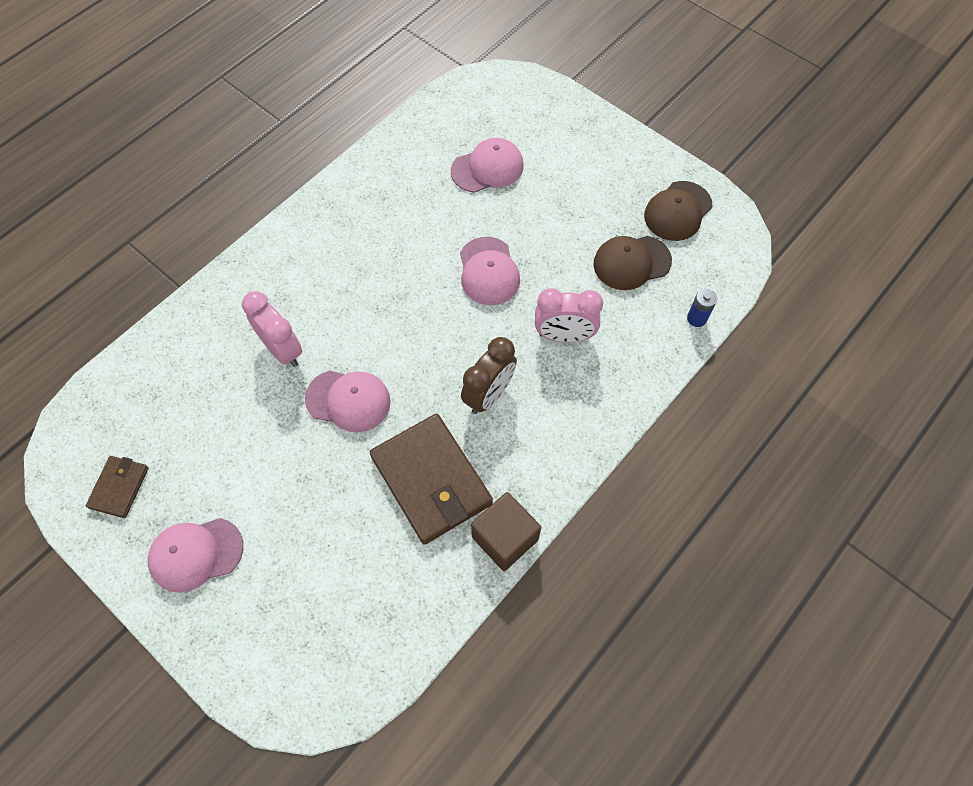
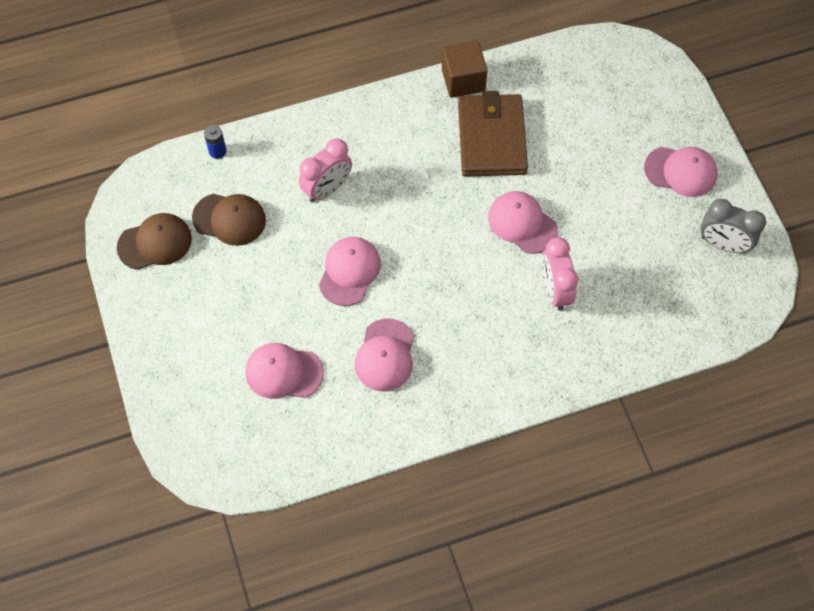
camera: 150 degrees left, 0 degrees up
brown wallet [86,456,149,518] -> grey clock [700,199,766,253]
brown clock [461,337,517,414] -> none
pink clock [535,288,603,343] -> pink clock turned 105 degrees clockwise [299,138,352,202]
none -> pink cap [355,318,414,392]

